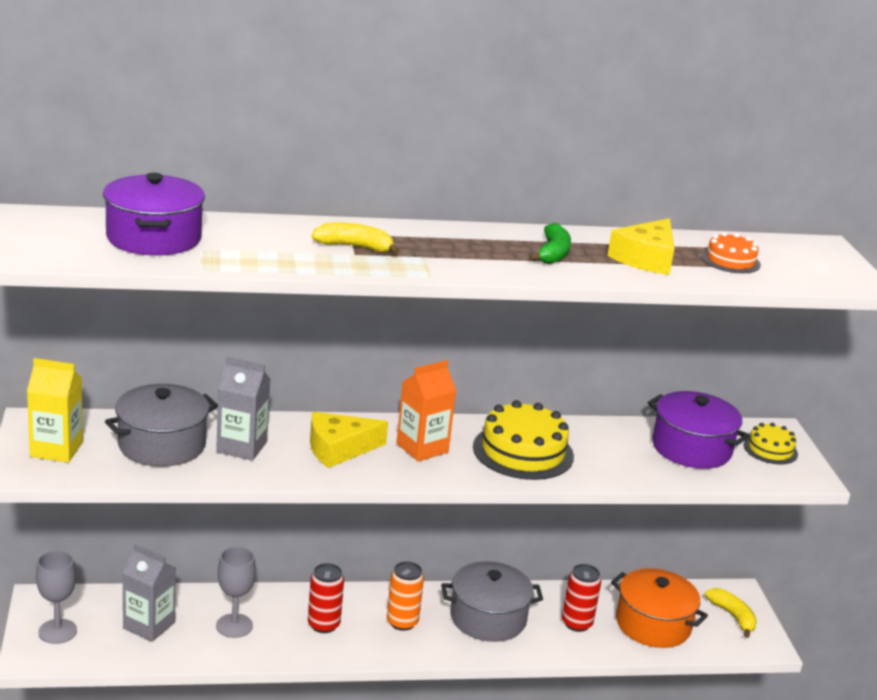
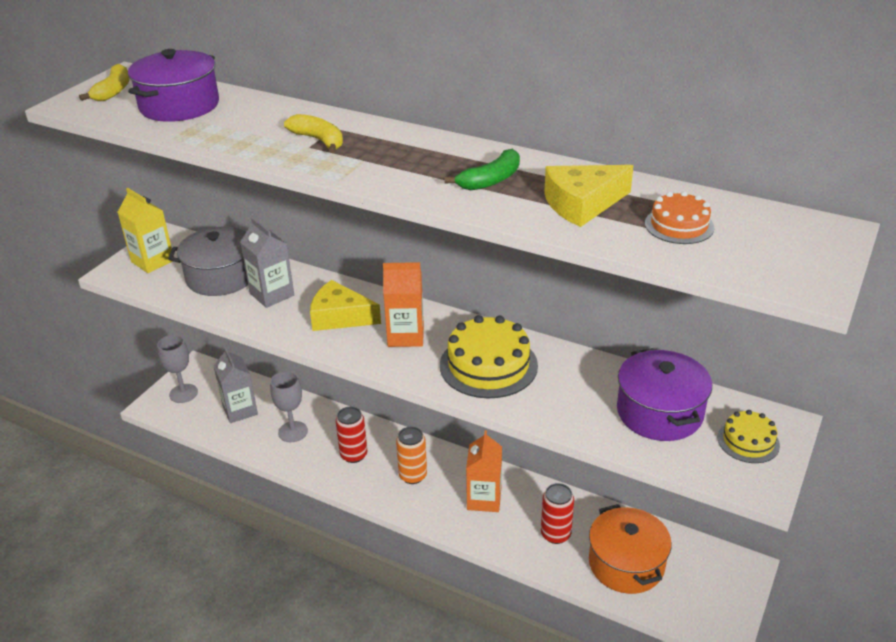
camera: 40 degrees right, 10 degrees up
grey pot [441,561,543,642] -> orange carton [466,430,502,512]
yellow banana [705,588,757,638] -> yellow banana moved to [79,64,129,101]

